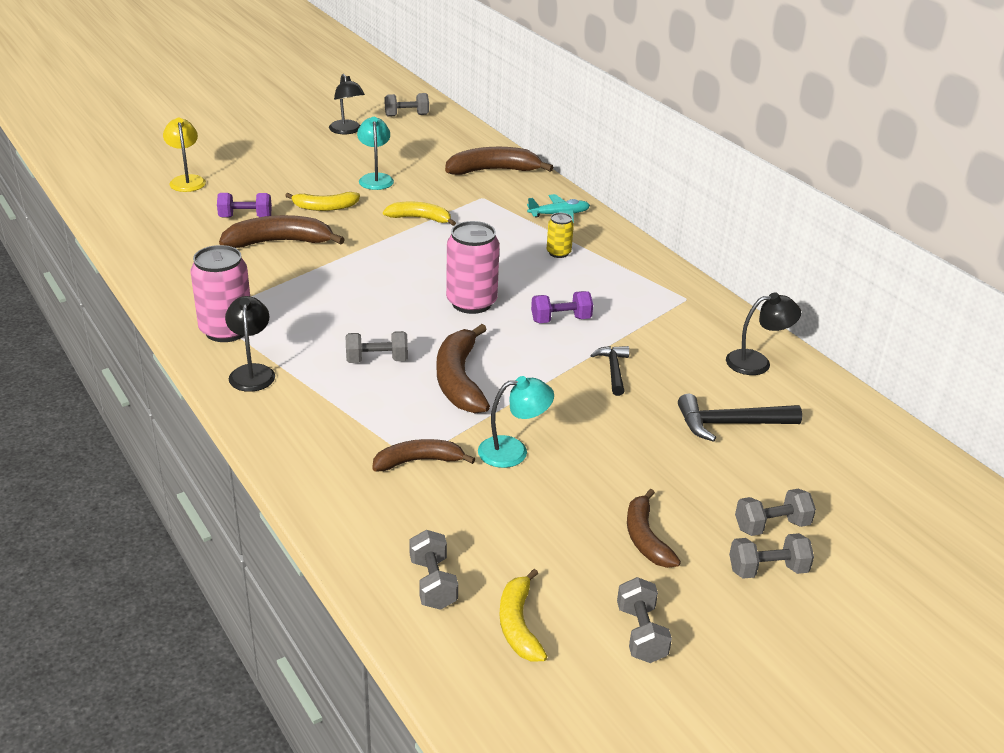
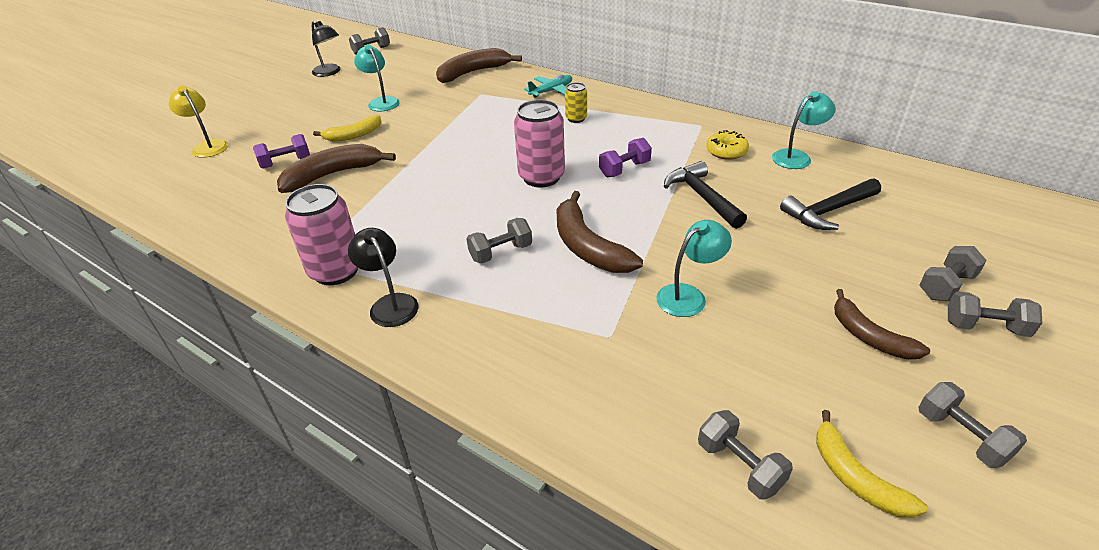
camera: 20 degrees left, 5 degrees up
brown banana [372,439,475,471] -> none
yellow banana [383,202,456,226] -> none
black hammer [590,346,630,396] -> black hammer [664,161,747,229], size x1.53
black lamp [726,293,801,375] -> turquoise lamp [772,91,836,169]
grey dumbbell [729,533,814,579] -> grey dumbbell turned 45 degrees clockwise [948,291,1043,337]
none -> yellow donut [706,130,749,160]

